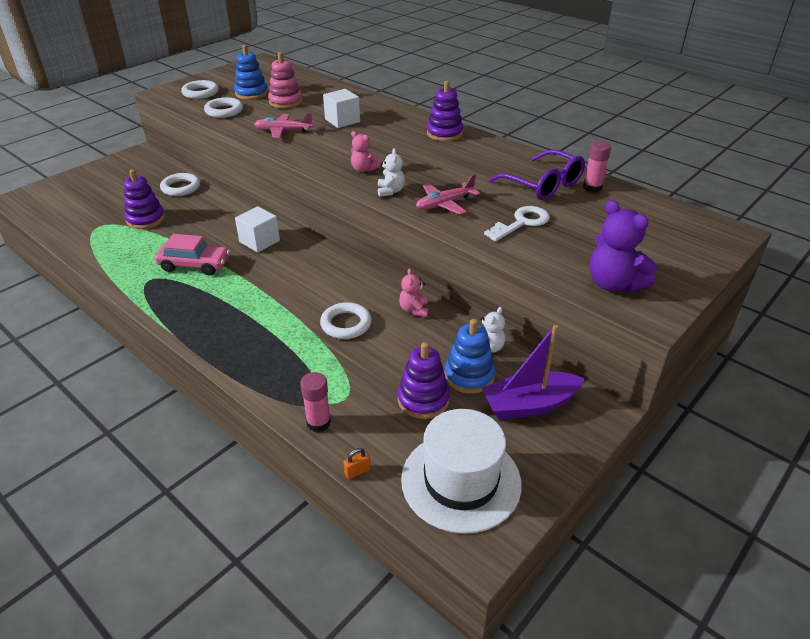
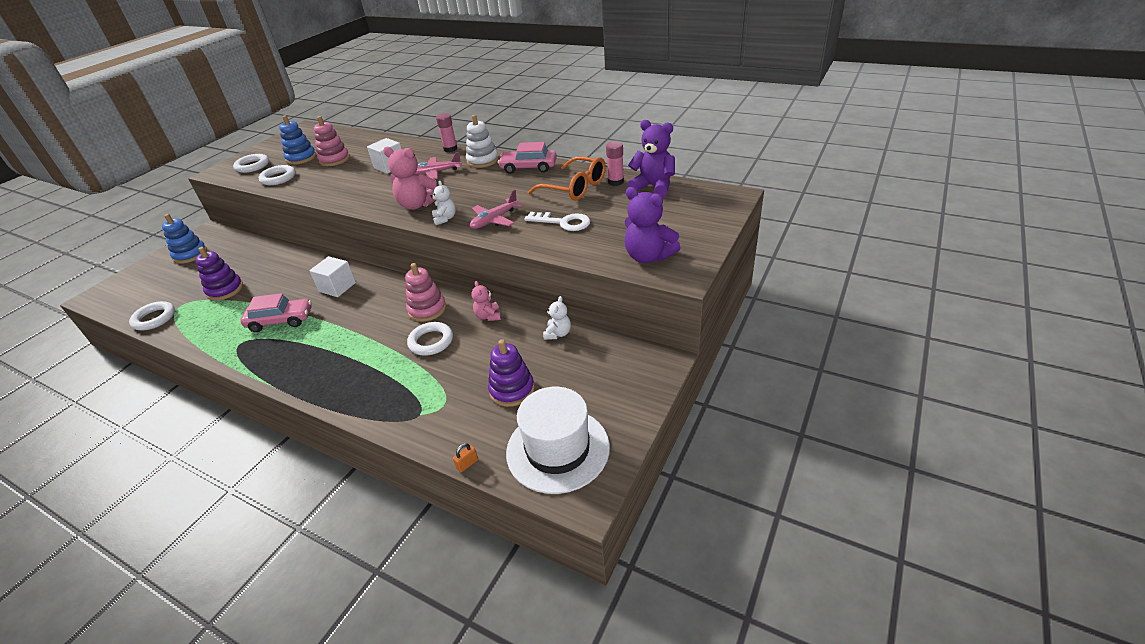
camera: 10 degrees left, 0 degrees up
white ring [160,173,200,196] -> white ring moved to [129,301,175,331]
pink plane [254,113,313,138] -> pink plane moved to [415,152,462,179]
pink glue stick [301,372,331,432] -> pink glue stick moved to [436,113,457,152]
pink teddy bear [351,131,380,172] -> pink teddy bear [383,147,437,210], size x1.76
purple stacking toy [427,81,464,141] -> white stacking toy [466,115,499,168]
blue stacking toy [444,319,495,394] -> blue stacking toy moved to [162,214,207,264]
purple boat [482,325,585,420] -> none
white key [484,206,550,241] -> white key turned 75 degrees clockwise [524,212,590,231]
purple glasses [488,149,585,200] -> orange glasses [528,156,606,201]
none -> pink stacking toy [405,263,446,322]
none -> pink car [498,142,557,174]
none -> purple teddy bear [628,120,675,197]

